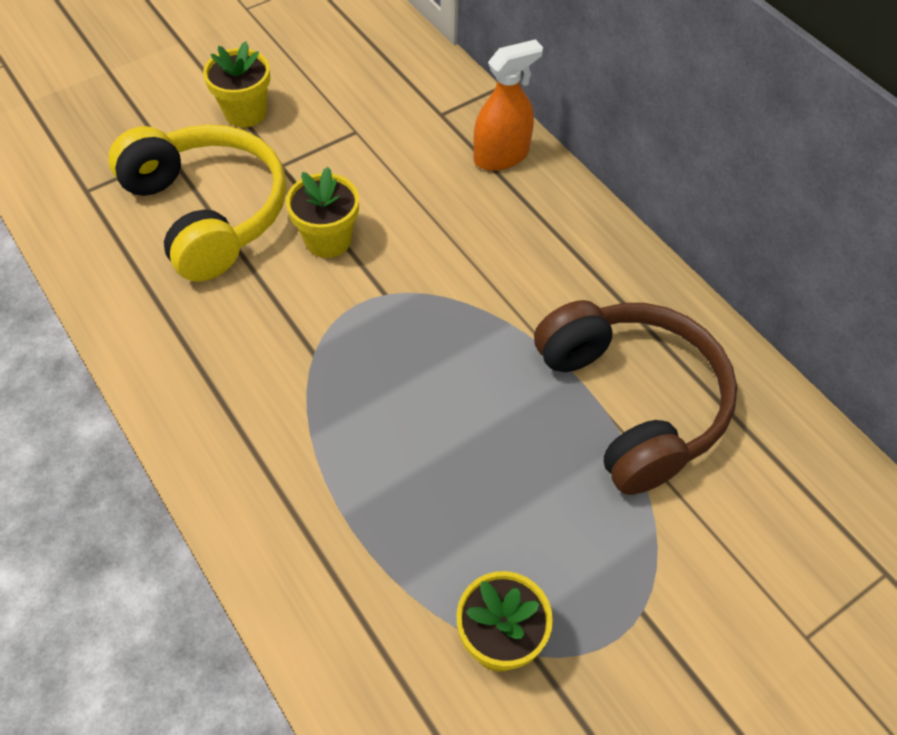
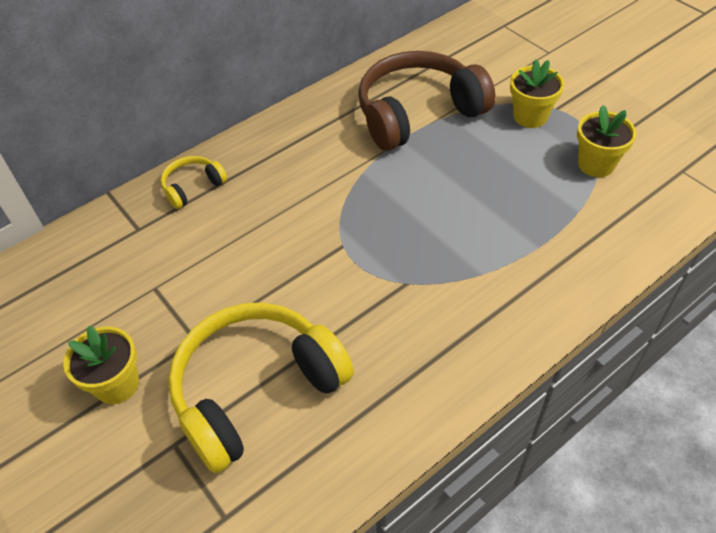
camera: 90 degrees left, 5 degrees down
yellow flower pot [286,167,359,258] -> yellow flower pot moved to [510,59,564,128]
orange spray bottle [474,39,543,171] -> yellow headphones [161,156,227,209]

